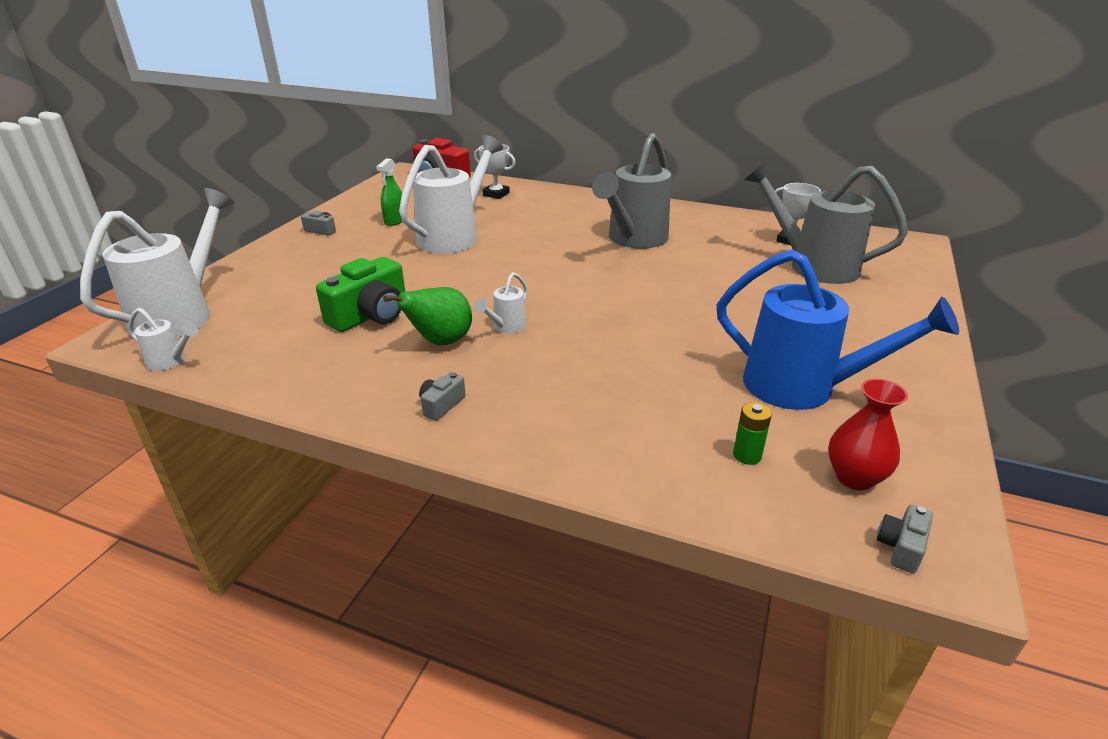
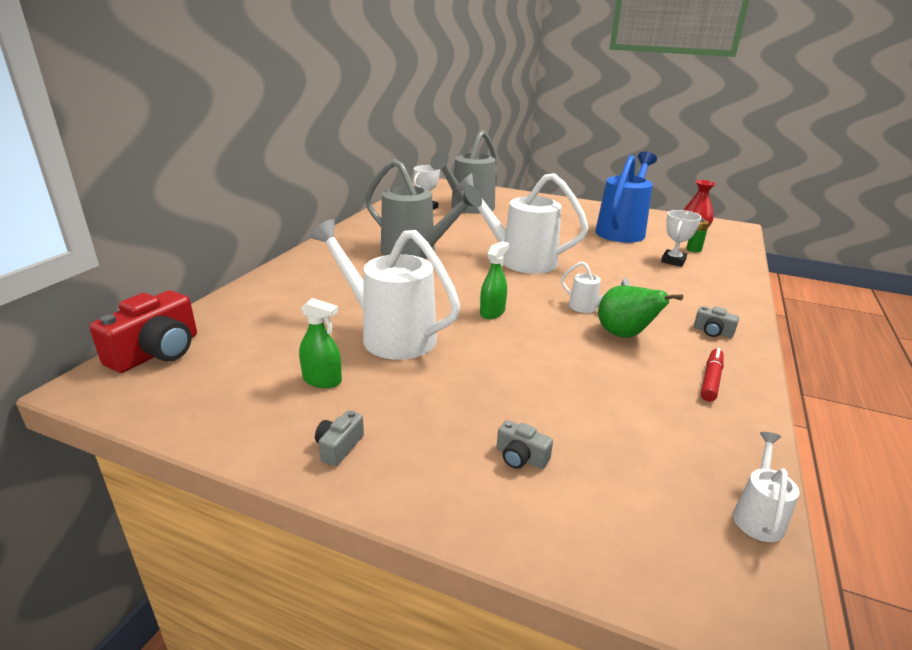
camera: 90 degrees left, 5 degrees down
white watering can [80,188,234,337] -> white watering can moved to [456,173,589,274]
green camera [316,257,405,332] -> none
white trophy [474,144,515,199] -> white trophy moved to [661,210,701,267]
grey camera [877,505,933,573] -> grey camera moved to [497,420,553,469]
none -> green spray bottle [480,241,509,319]
none -> red marker [701,348,724,402]

